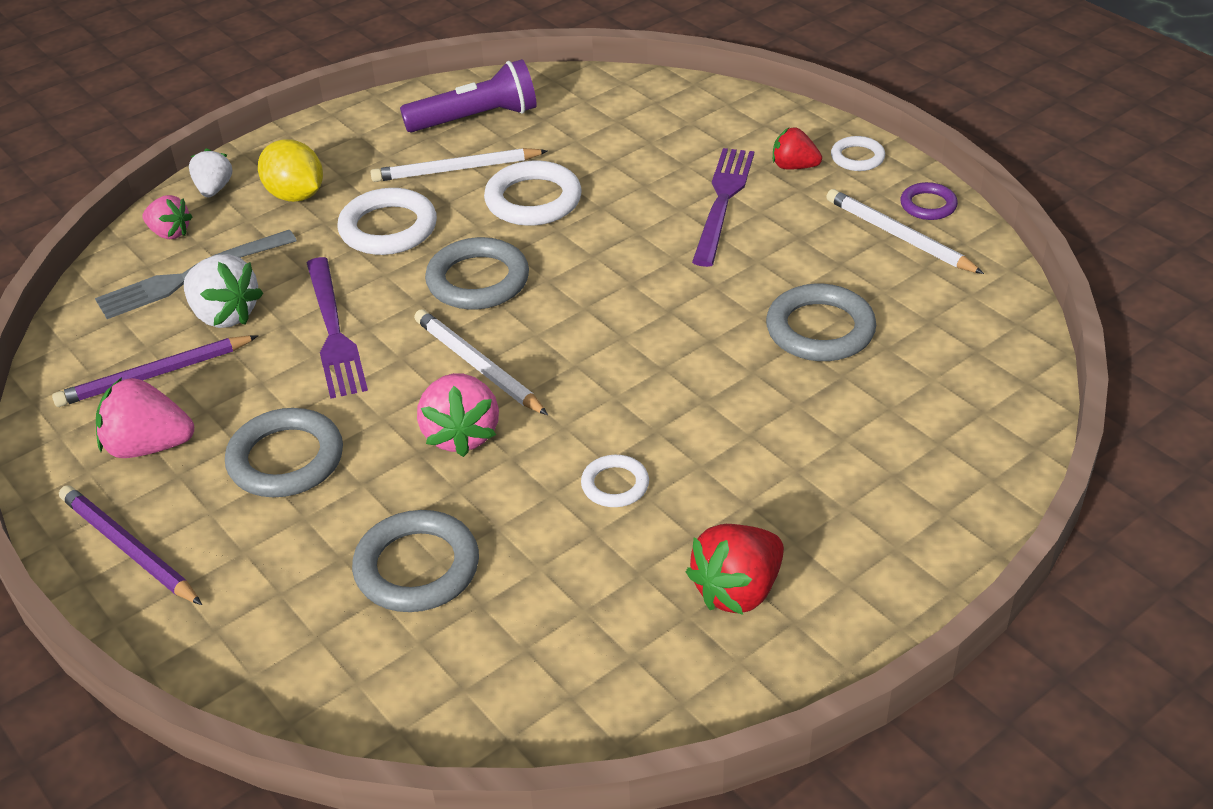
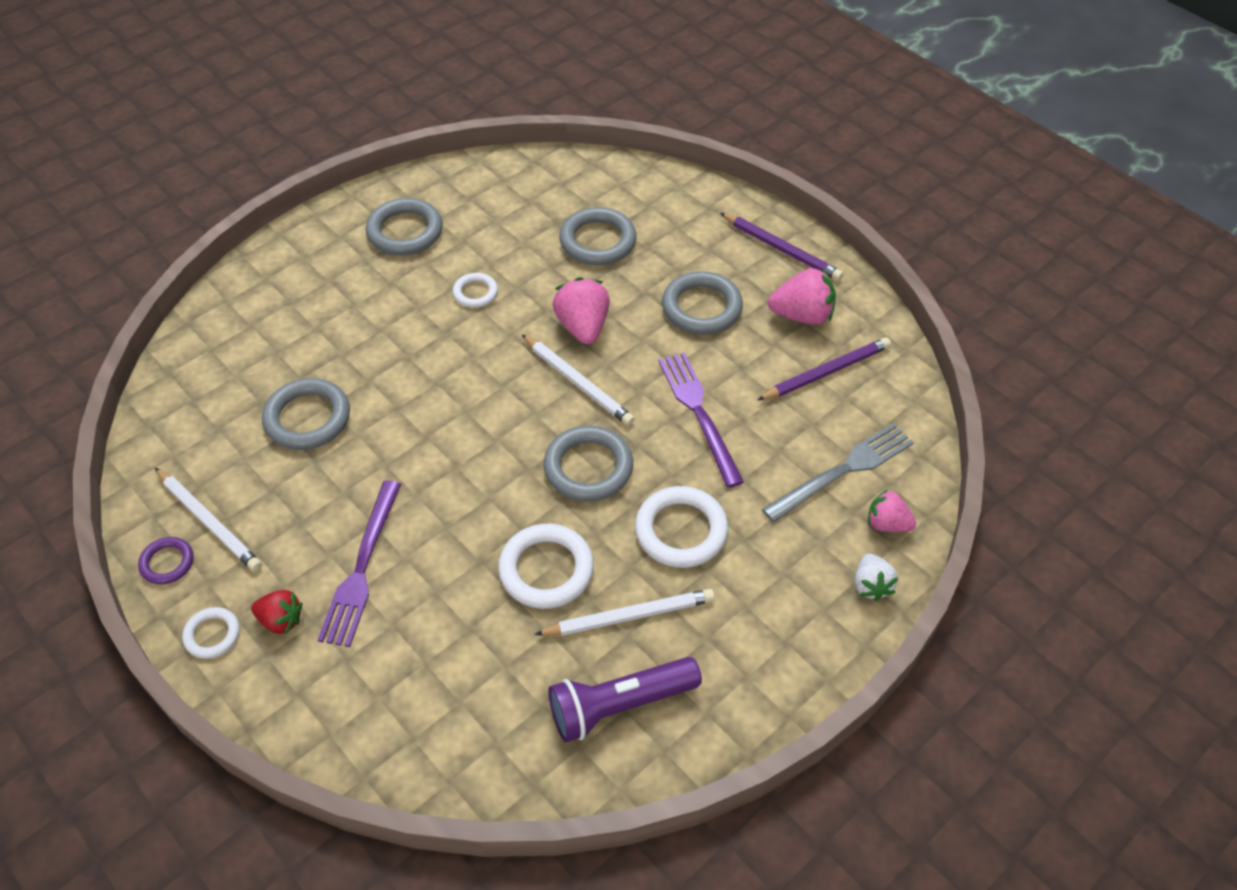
camera: 175 degrees right, 10 degrees up
white strawberry [184,254,263,328] -> none
yellow lemon [258,139,323,202] -> none
red strawberry [686,524,784,615] -> grey ring [366,198,443,255]

